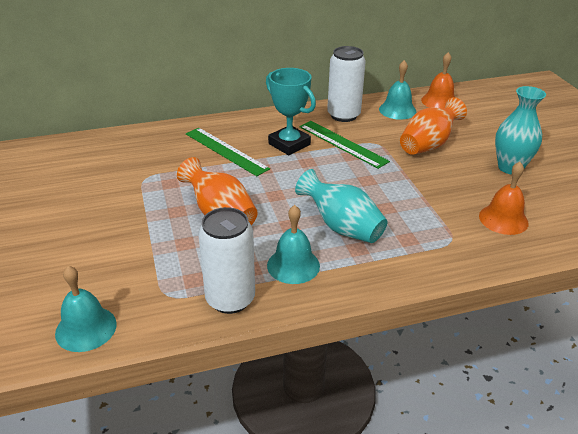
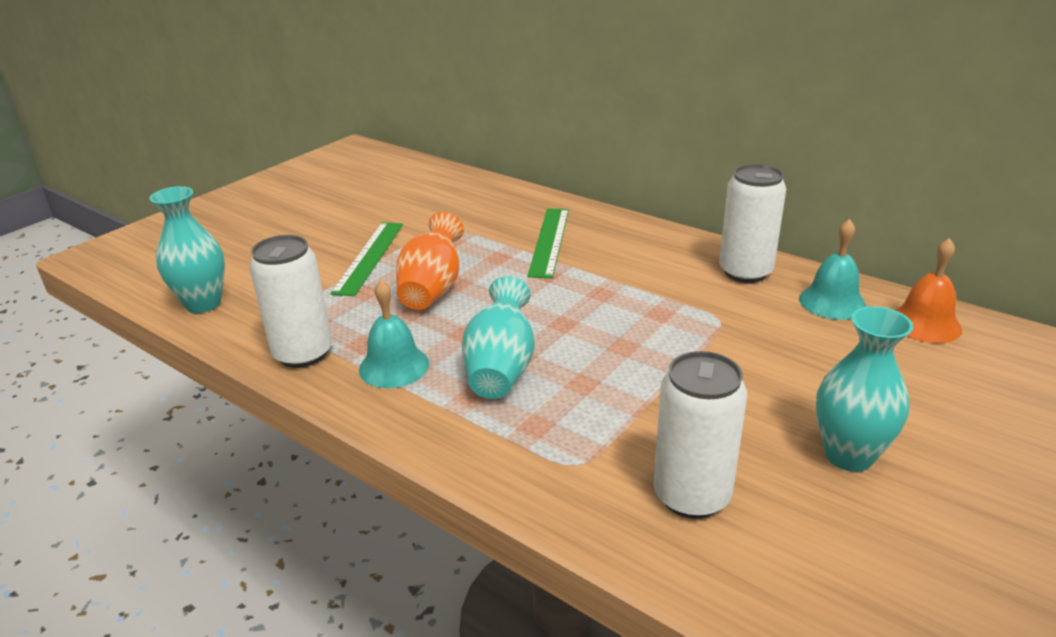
camera: 55 degrees right, 5 degrees down
turquoise bell [55,266,117,352] -> turquoise vase [149,186,225,313]
turquoise trophy [266,68,316,155] -> none
green ruler [299,121,390,169] -> green ruler moved to [330,222,403,296]
orange vase [400,97,467,155] -> none
orange bell [479,162,529,235] -> white can [653,351,747,519]

